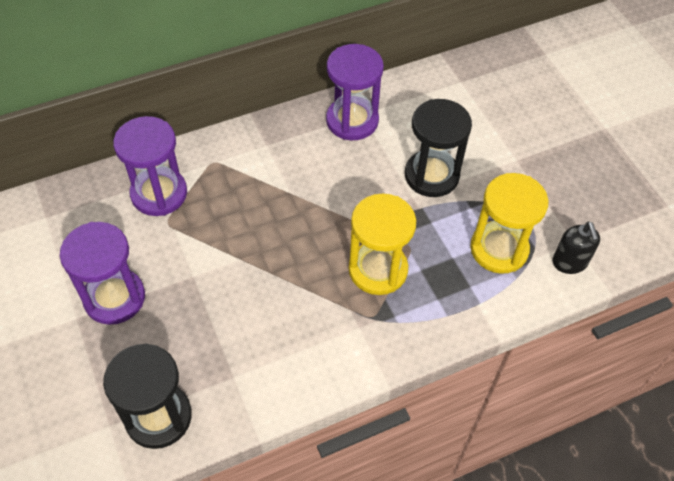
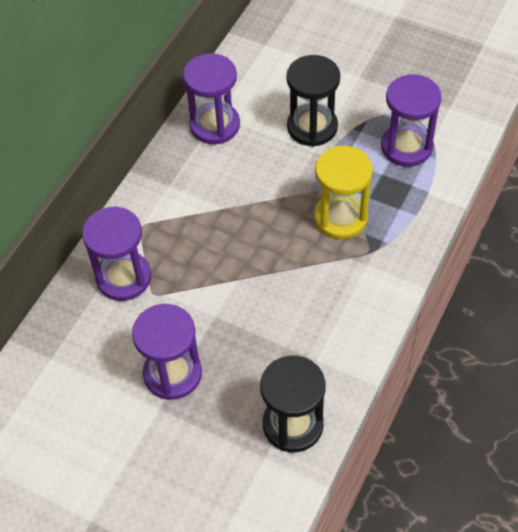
camera: 35 degrees left, 0 degrees up
yellow hourglass [470,173,549,274] -> purple hourglass [381,74,442,167]
black soap dispenser [552,222,600,274] -> none

